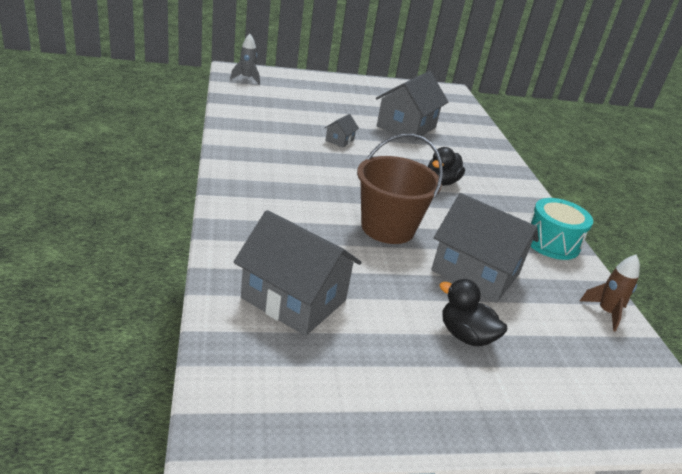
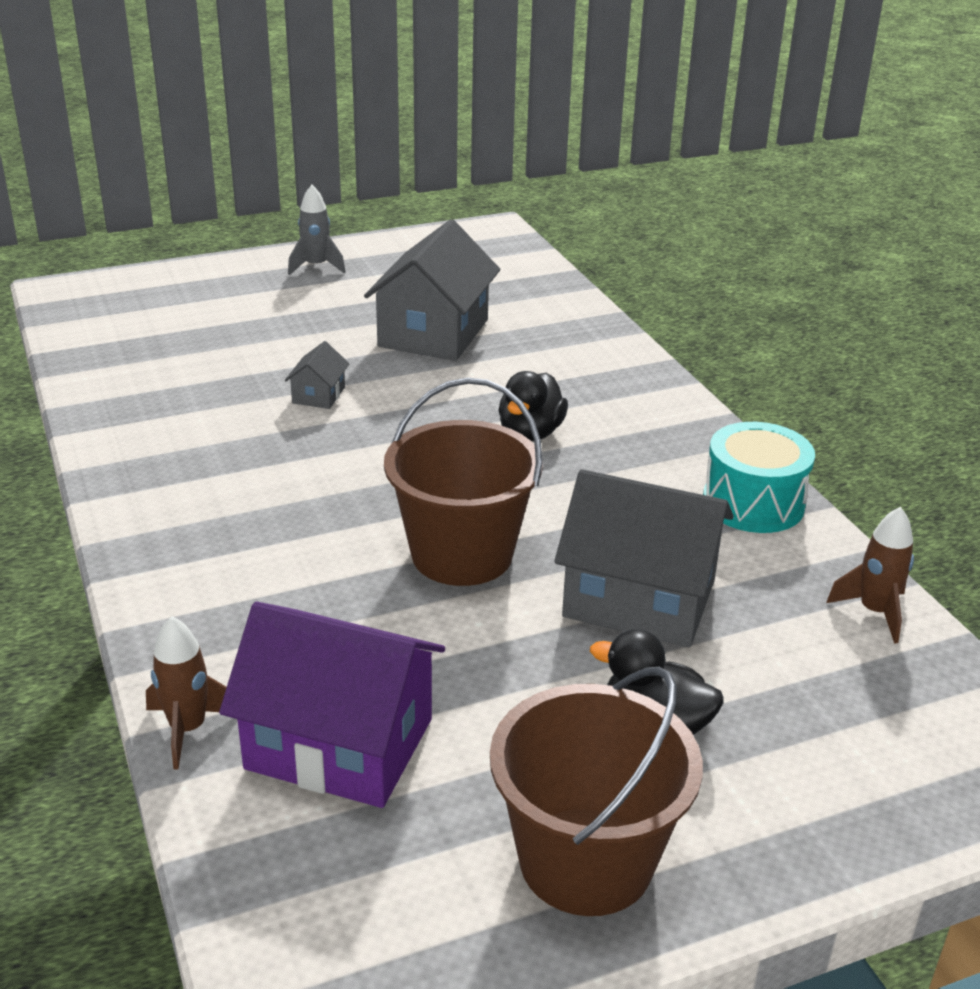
camera: 10 degrees left, 0 degrees up
grey rocket [230,34,260,85] -> grey rocket moved to [288,185,346,275]
grey house [234,210,362,336] -> purple house [219,602,445,808]
none -> brown rocket [146,616,227,770]
none -> brown bucket [490,667,703,916]

